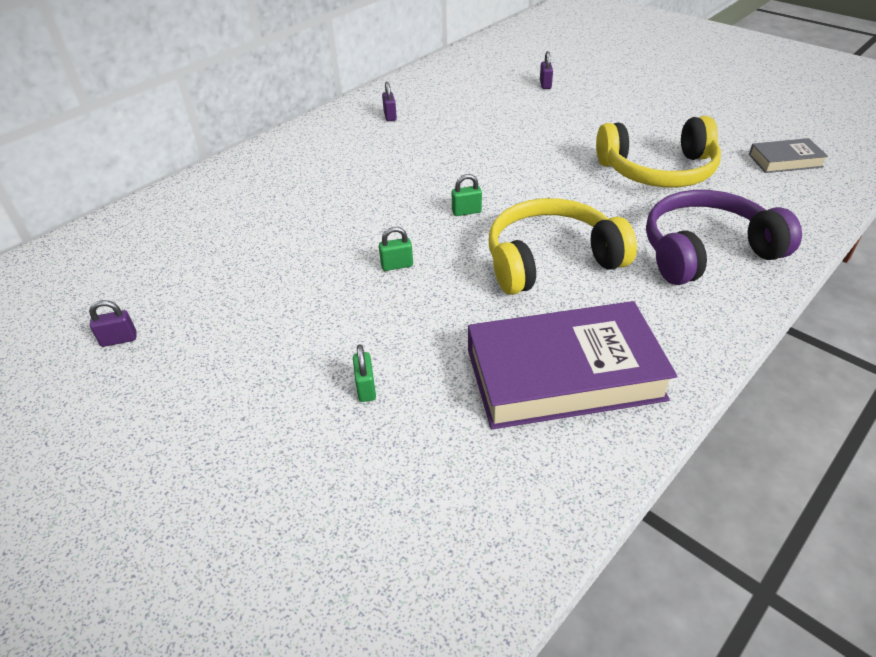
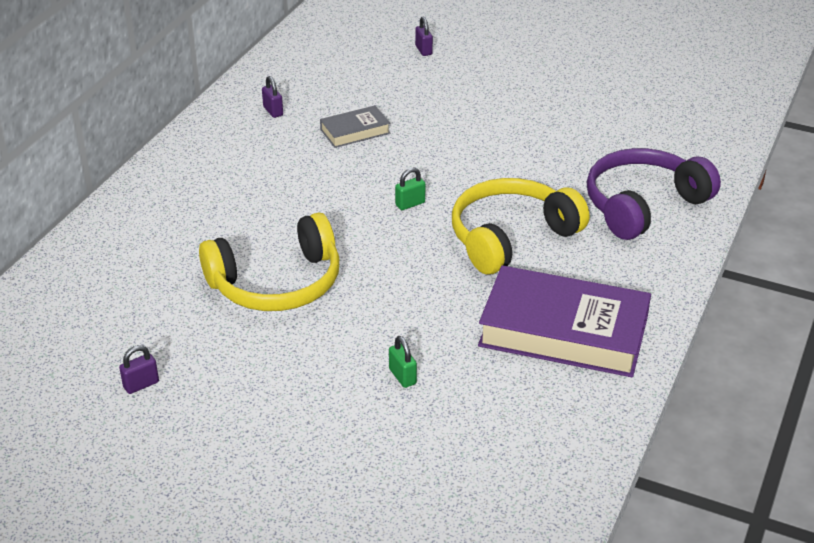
camera: 20 degrees left, 5 degrees down
green padlock [379,227,413,271] -> none
purple book [468,301,677,429] -> purple book turned 45 degrees clockwise [478,265,651,377]
yellow headphones [596,116,721,187] -> yellow headphones moved to [199,212,339,311]
grey book [749,138,828,173] -> grey book moved to [320,106,390,148]

